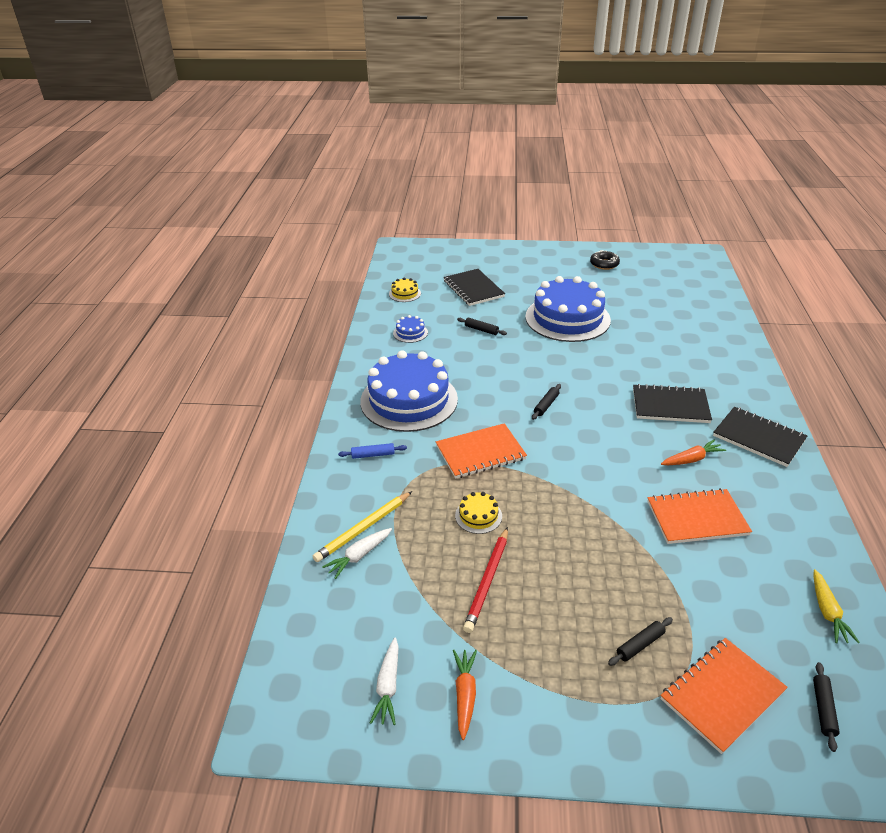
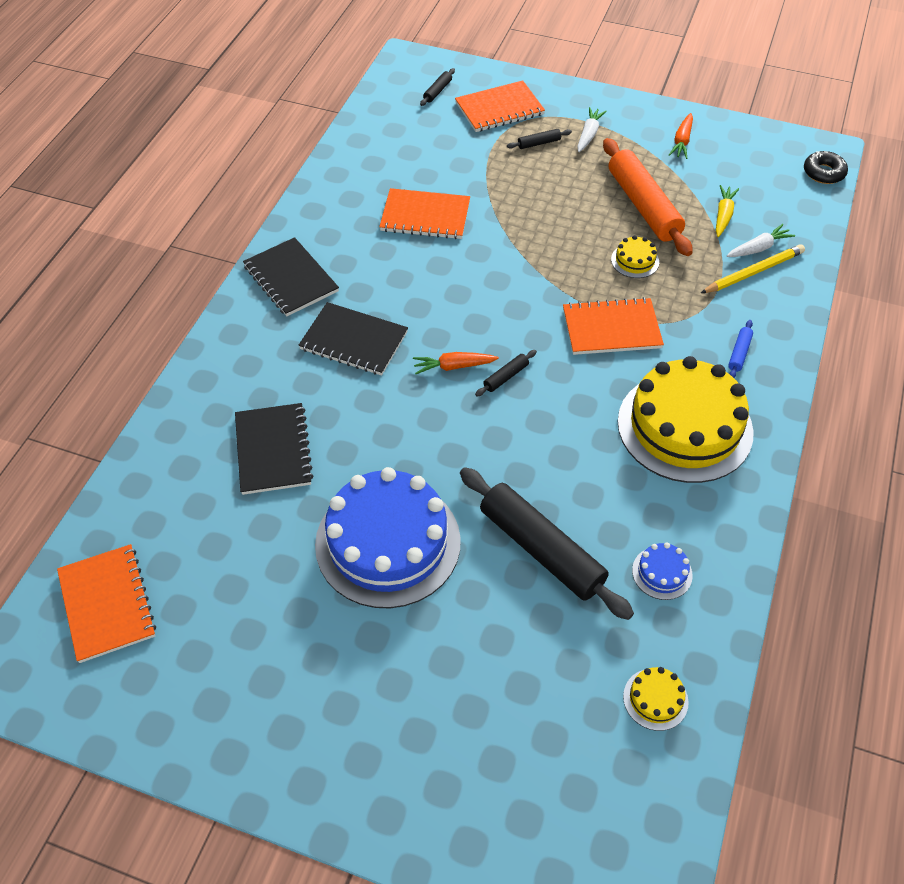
camera: 165 degrees left, 15 degrees up
blue rolling pin [338,443,407,459] -> blue rolling pin turned 75 degrees counterclockwise [728,320,753,378]
blue cake [360,350,458,432] -> yellow cake [618,356,754,483]
white carrot [370,637,399,725] -> white carrot moved to [577,107,607,152]
black notebook [444,269,505,306] -> black notebook moved to [235,403,313,495]
black rolling pin [457,317,507,335] -> black rolling pin [460,467,634,620], size x2.44
red pencil [463,527,508,633] -> orange rolling pin [603,138,693,256]
black donut [590,250,620,270] -> black donut moved to [804,151,848,184]
orange carrot [661,439,726,465] -> orange carrot moved to [413,352,499,374]
yellow carrot [814,569,860,643] -> yellow carrot moved to [716,185,739,237]
none -> orange notebook [57,544,156,663]

